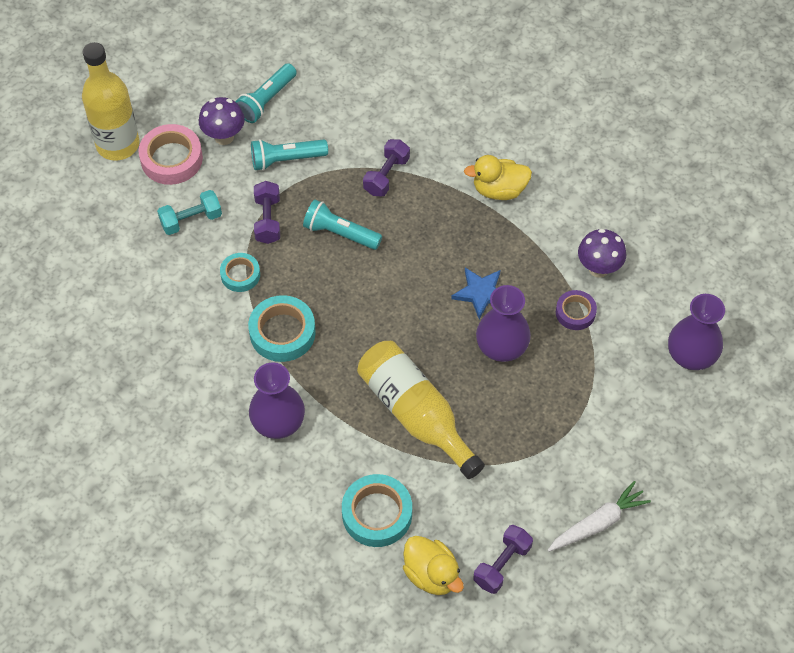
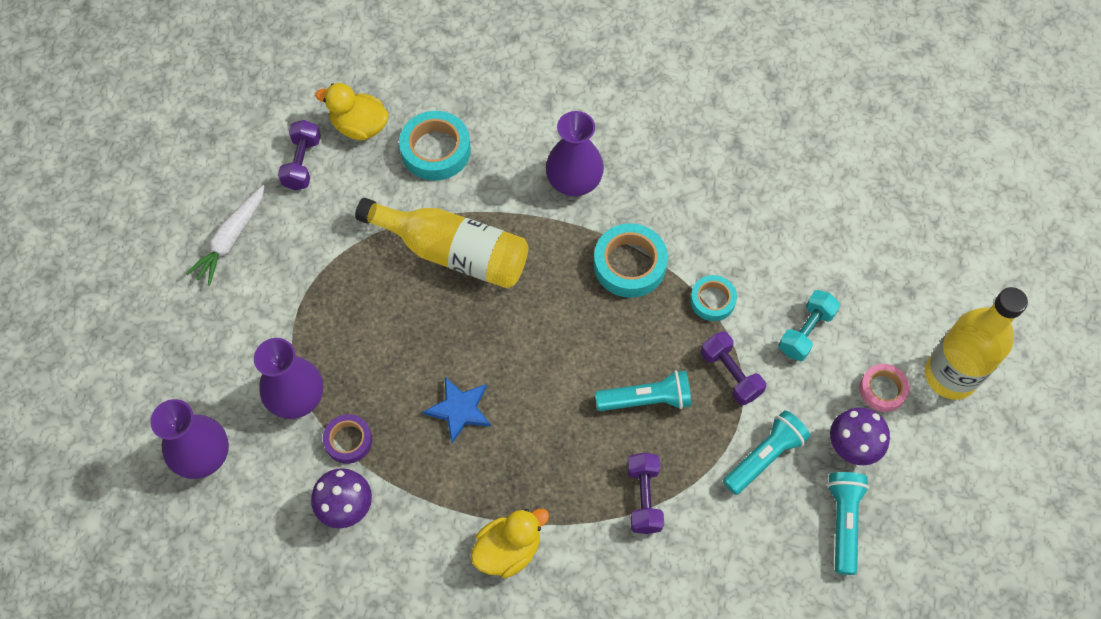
camera: 150 degrees right, 5 degrees up
pink tape [138,124,203,185] -> pink tape [859,364,910,412], size x0.61
purple vase [476,285,531,362] -> purple vase moved to [254,338,323,419]

